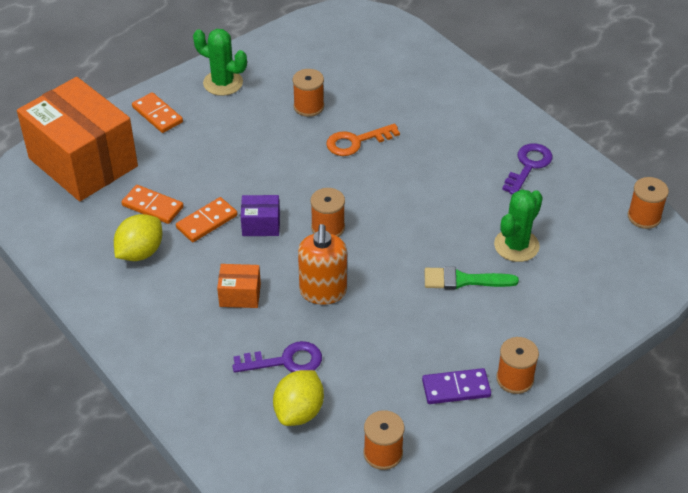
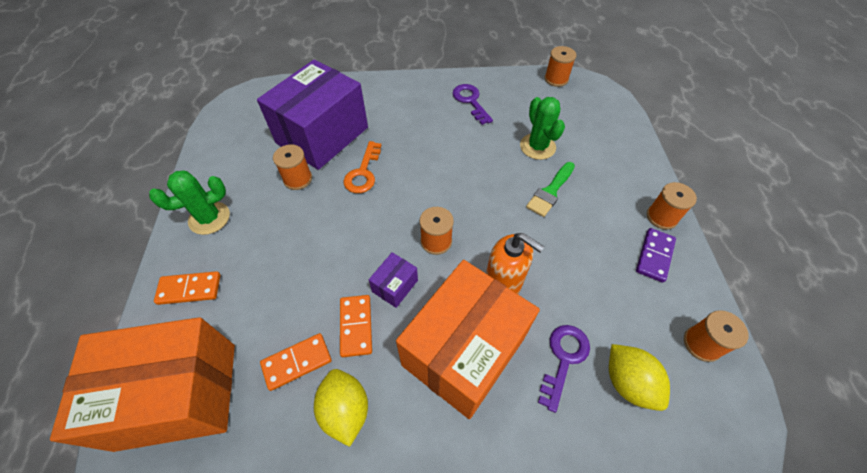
camera: 55 degrees left, 10 degrees up
orange box [217,264,261,308] -> orange box [396,260,540,419], size x2.48
none -> purple box [257,60,368,170]

